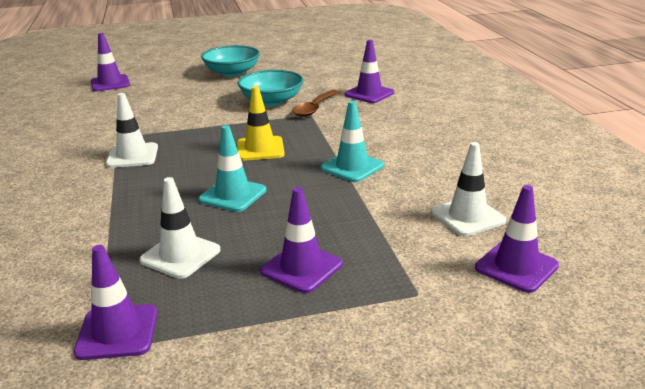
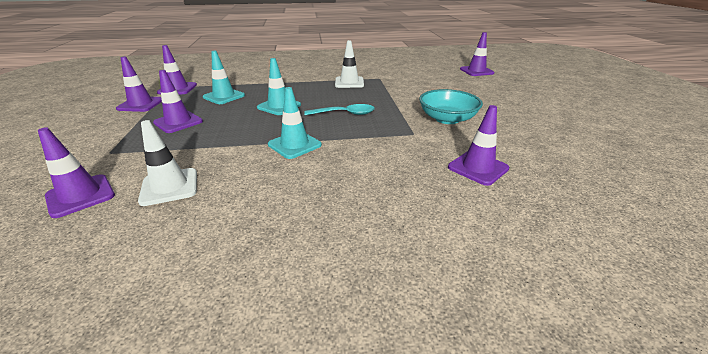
camera: 95 degrees right, 5 degrees up
white traffic cone [139,177,221,279] -> turquoise traffic cone [203,51,245,104]
turquoise bowl [201,45,260,77] -> none
yellow traffic cone [237,86,285,161] -> turquoise spoon [304,104,375,115]
brown spoon [292,90,340,117] -> none
none -> purple traffic cone [116,56,162,112]

